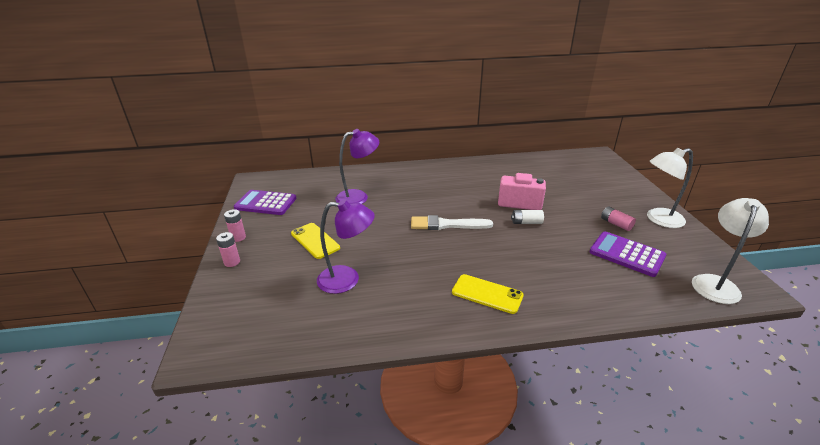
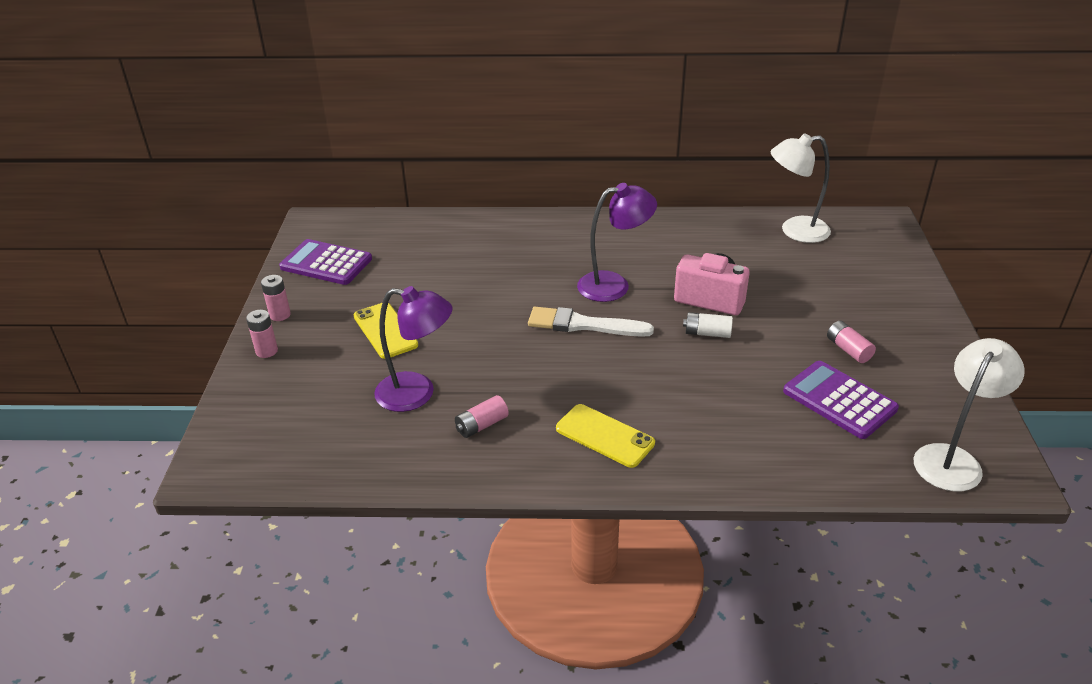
camera: 10 degrees right, 5 degrees up
purple lamp [335,129,379,204] -> purple lamp moved to [577,183,657,302]
white lamp [647,148,693,228] -> white lamp moved to [771,133,831,243]
none -> pink battery [455,395,509,438]

